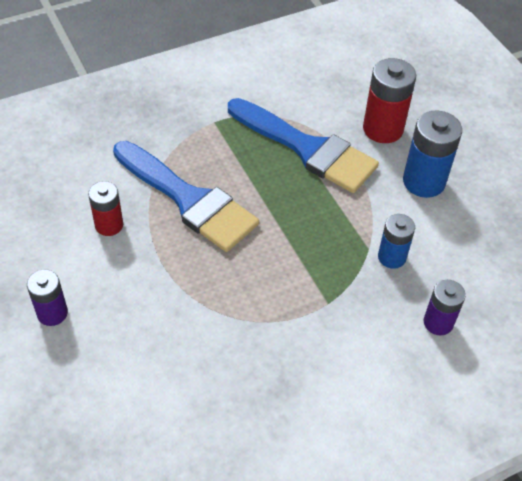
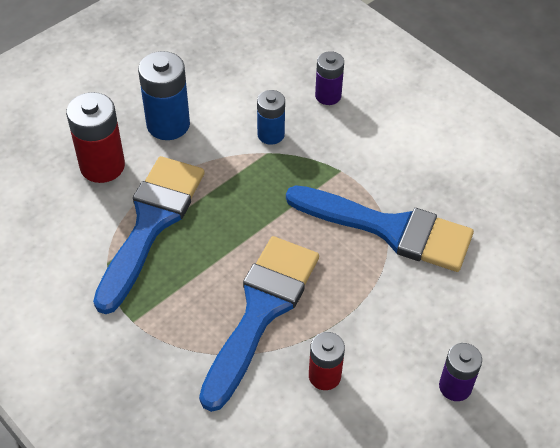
camera: 105 degrees left, 0 degrees up
none -> blue brush [286,185,474,272]

